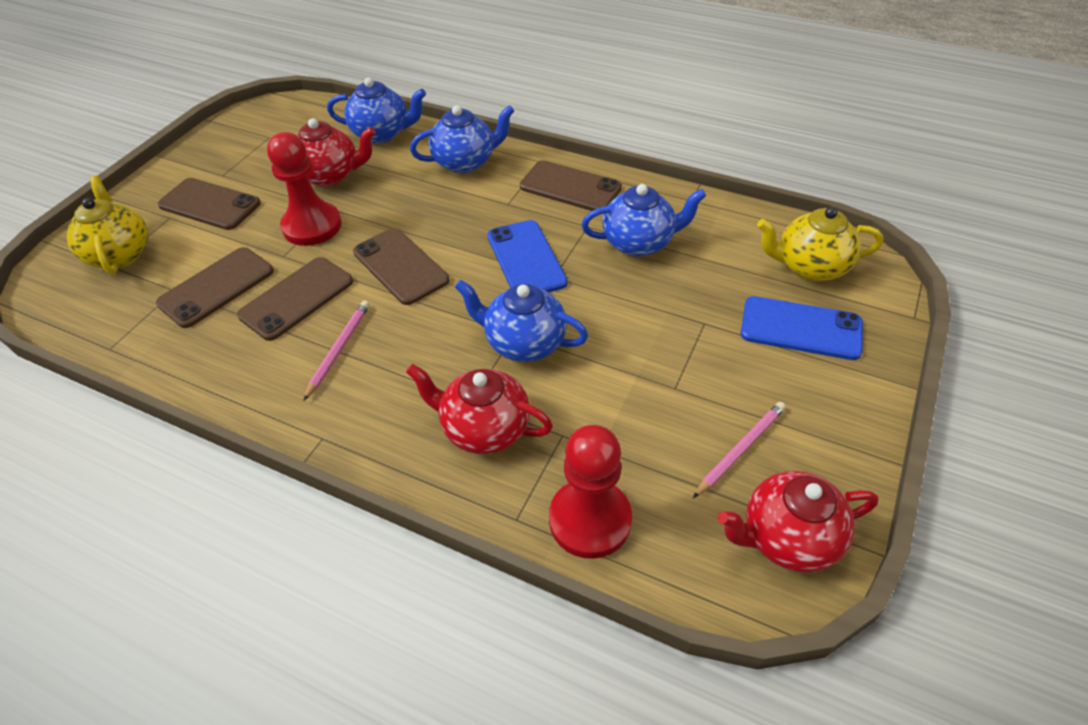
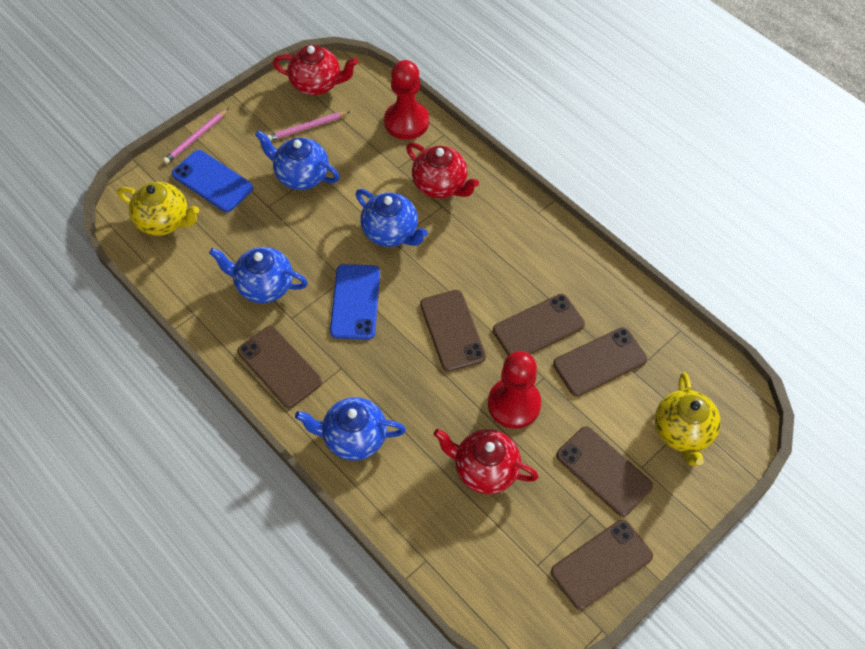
camera: 160 degrees left, 10 degrees up
pink pencil [303,301,370,401] -> pink pencil moved to [163,108,229,164]
blue teapot [327,77,426,143] -> blue teapot moved to [255,130,340,190]
none -> brown phone [551,519,653,610]

